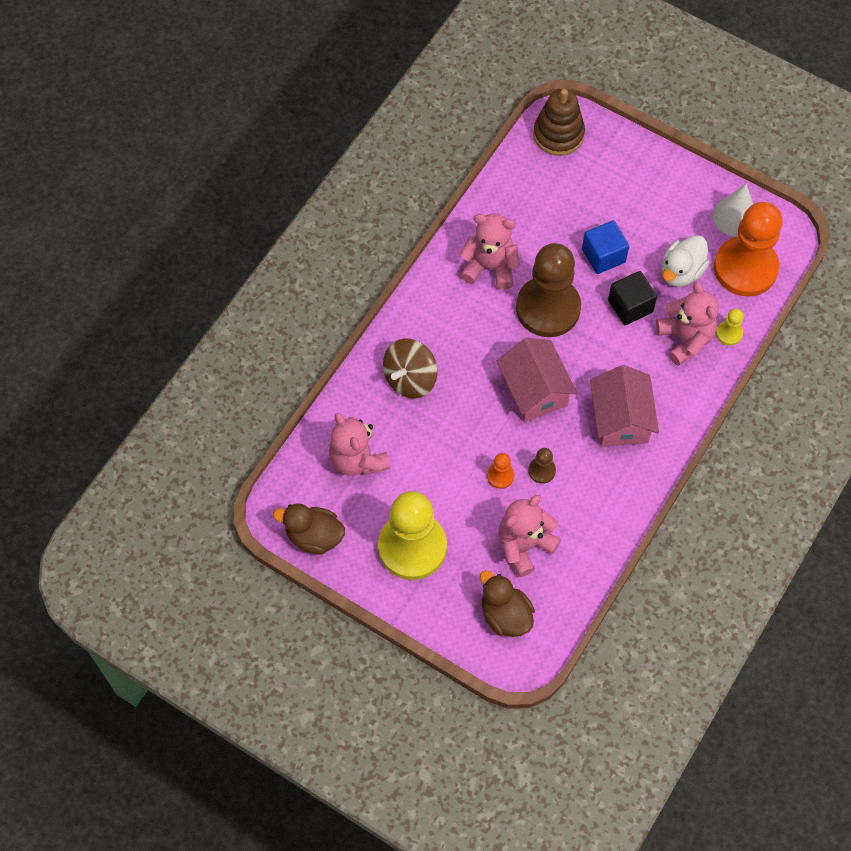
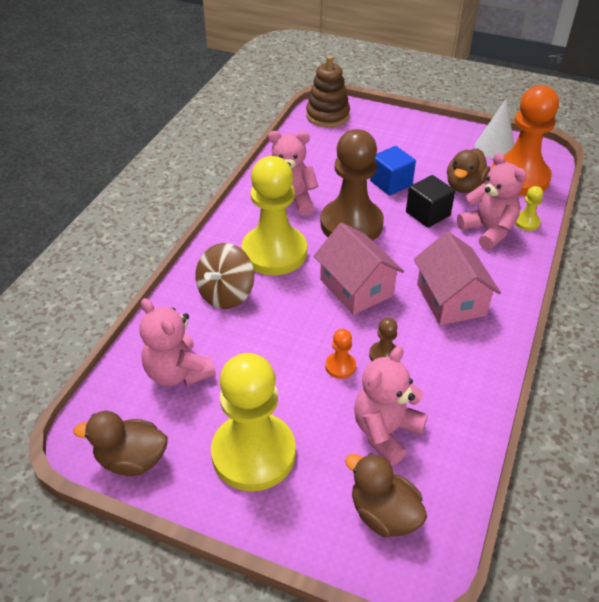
camera: 10 degrees left, 20 degrees down
white duck [661,235,710,287] -> brown duck [447,149,490,193]
none -> yellow pawn [241,156,307,275]

